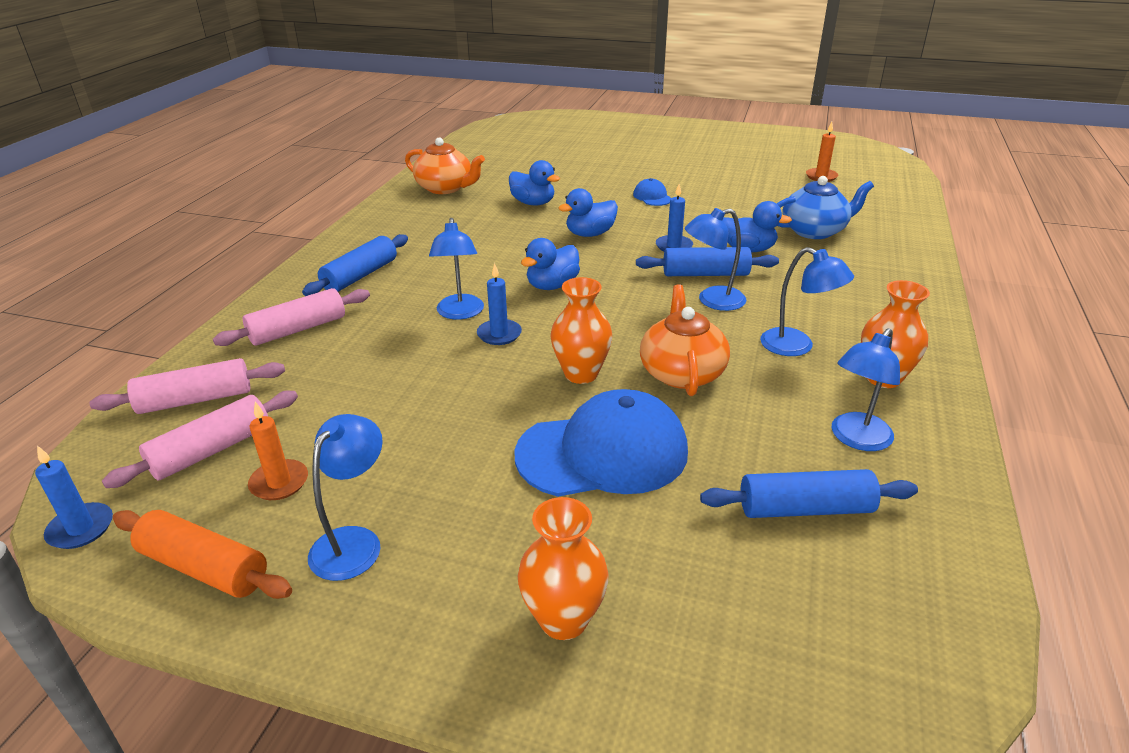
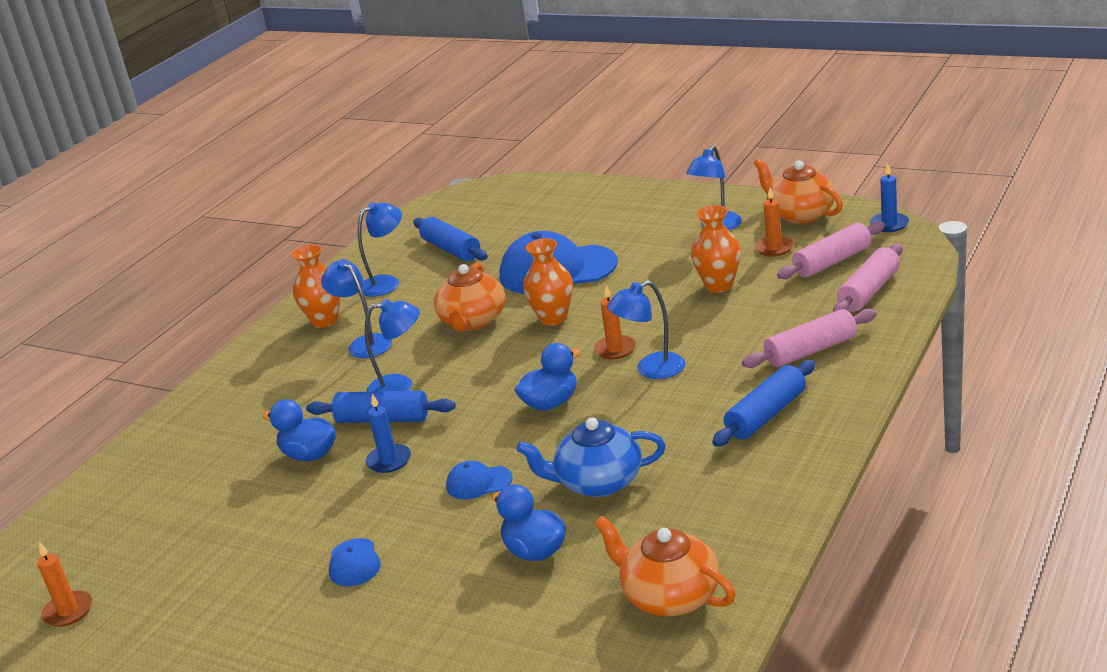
camera: 165 degrees left, 5 degrees down
pink rolling pin [90,358,285,414] -> pink rolling pin turned 45 degrees counterclockwise [833,244,903,312]
orange rolling pin [113,510,292,599] -> orange teapot [754,159,843,223]
blue lamp [429,218,484,319] -> blue lamp turned 120 degrees counterclockwise [607,280,685,379]
blue candle [477,263,522,345] -> orange candle [594,285,636,359]
orange vase [517,497,609,640] -> orange vase moved to [691,205,741,292]
blue duck [558,188,618,237] -> blue cap [446,461,513,499]
blue rolling pin [700,469,918,518] -> blue rolling pin turned 45 degrees clockwise [413,217,488,261]
blue teapot [777,176,874,239] -> blue teapot moved to [516,418,666,497]

